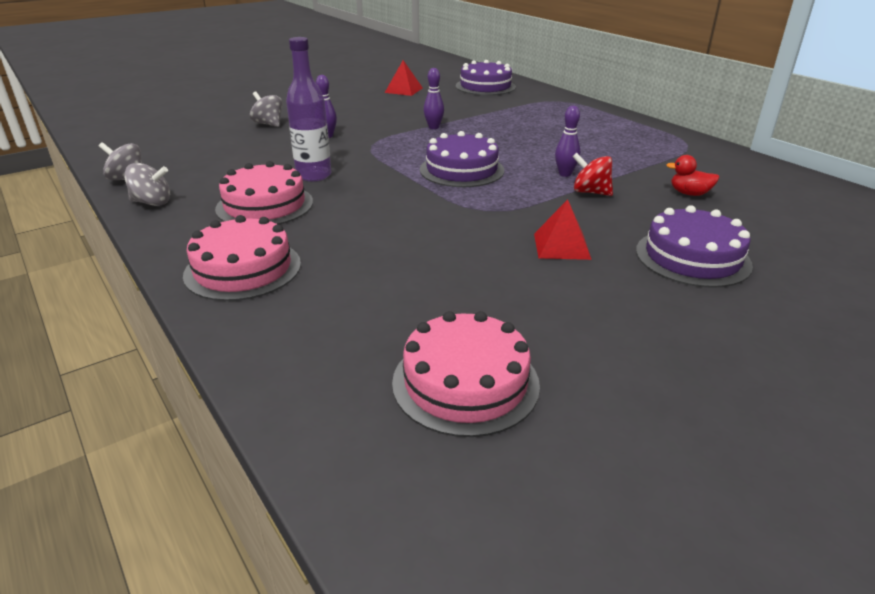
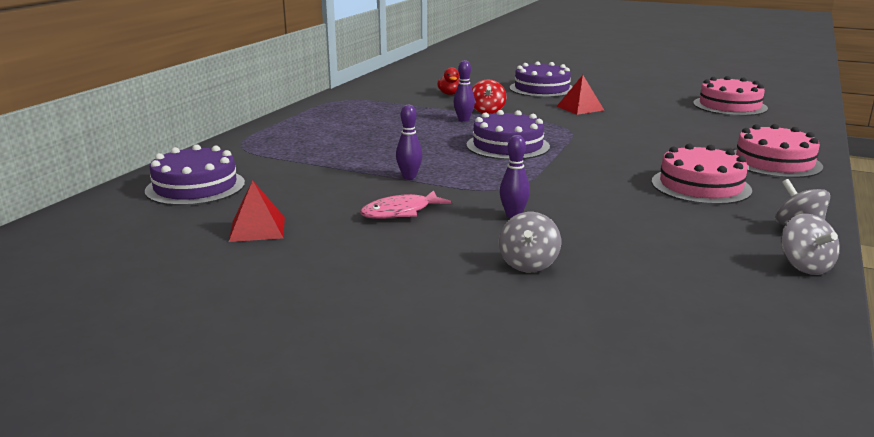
camera: 120 degrees left, 10 degrees down
purple bottle [286,37,331,182] -> none
none -> pink fish [360,190,452,219]

